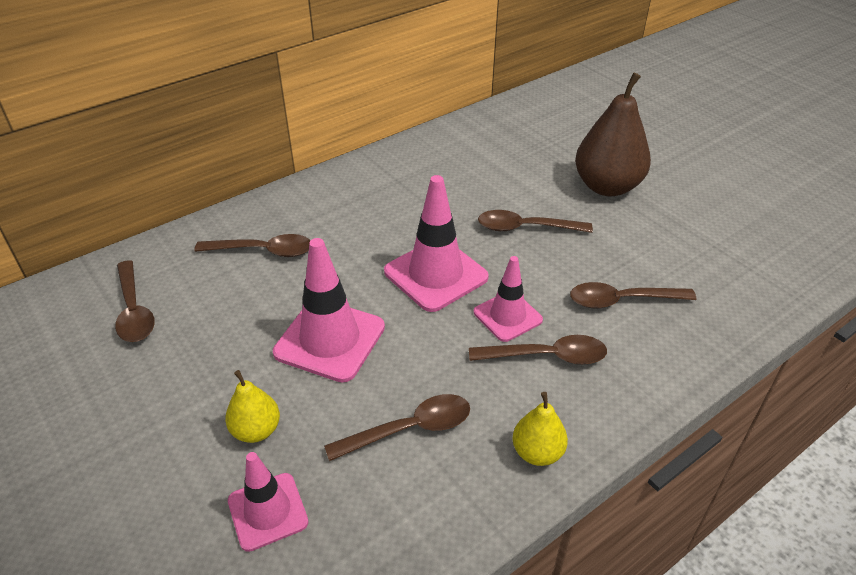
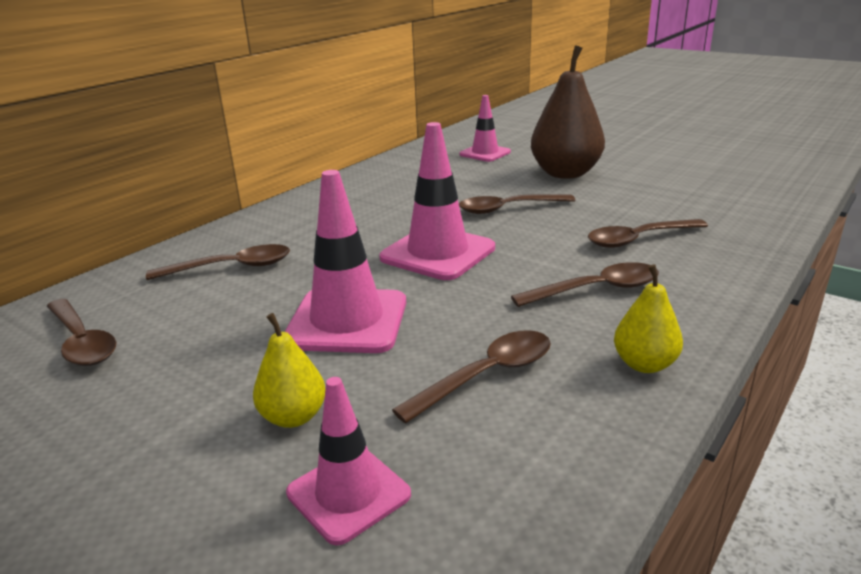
camera: 15 degrees left, 15 degrees down
pink traffic cone [474,256,543,342] -> pink traffic cone moved to [460,95,511,162]

